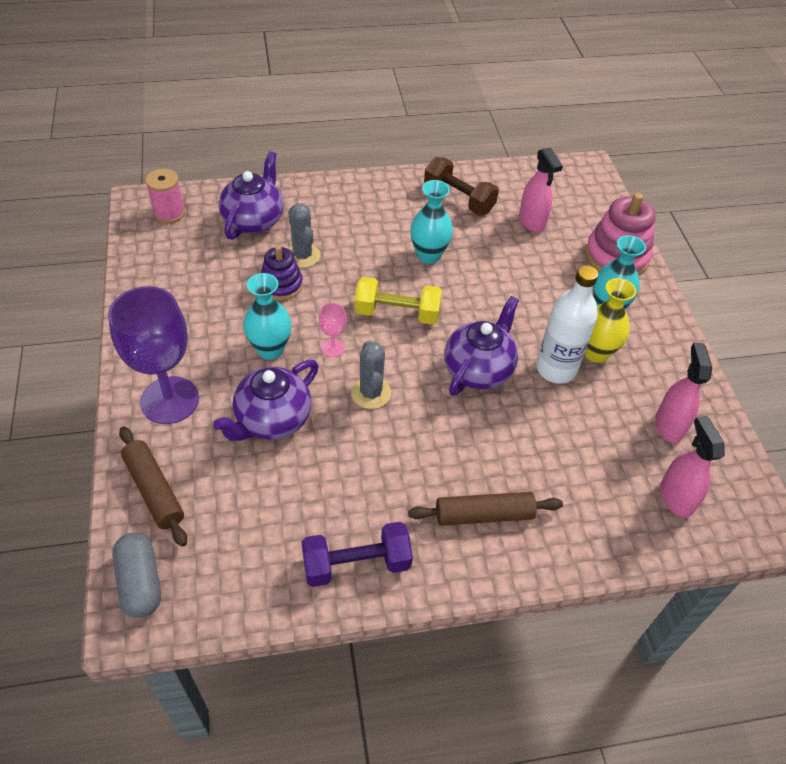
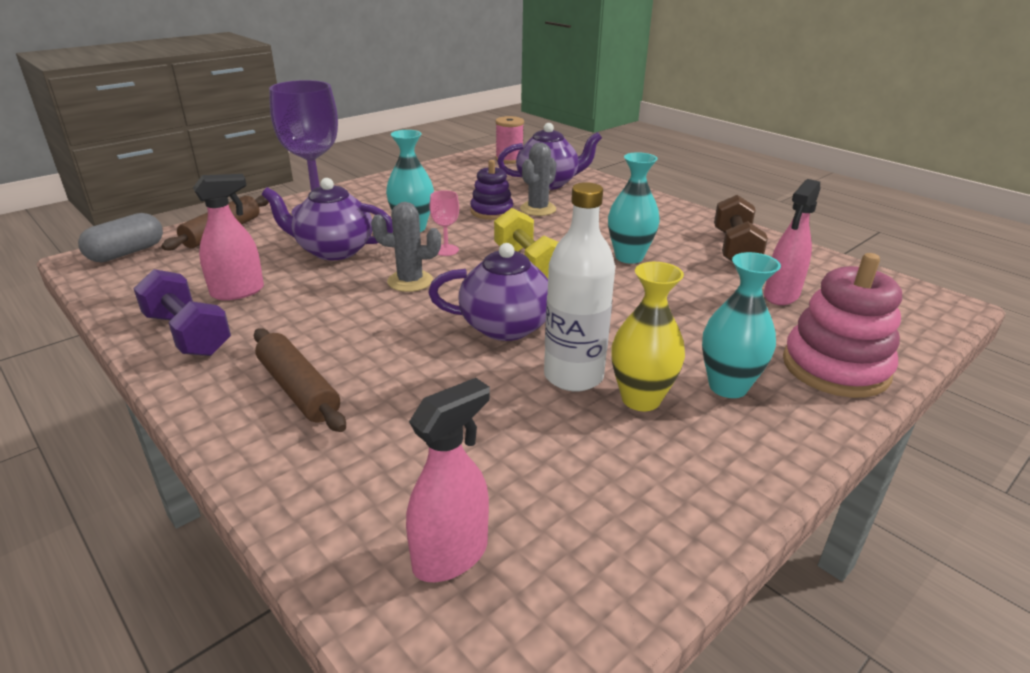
camera: 60 degrees right, 20 degrees down
grey cactus [351,341,391,409] -> grey cactus turned 45 degrees clockwise [371,202,441,292]
pink spray bottle [655,343,712,443] -> pink spray bottle moved to [193,174,264,300]

